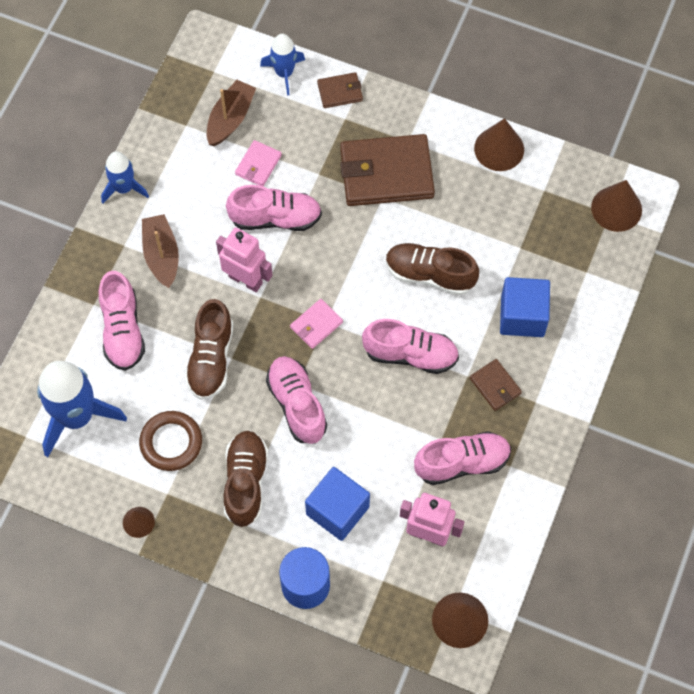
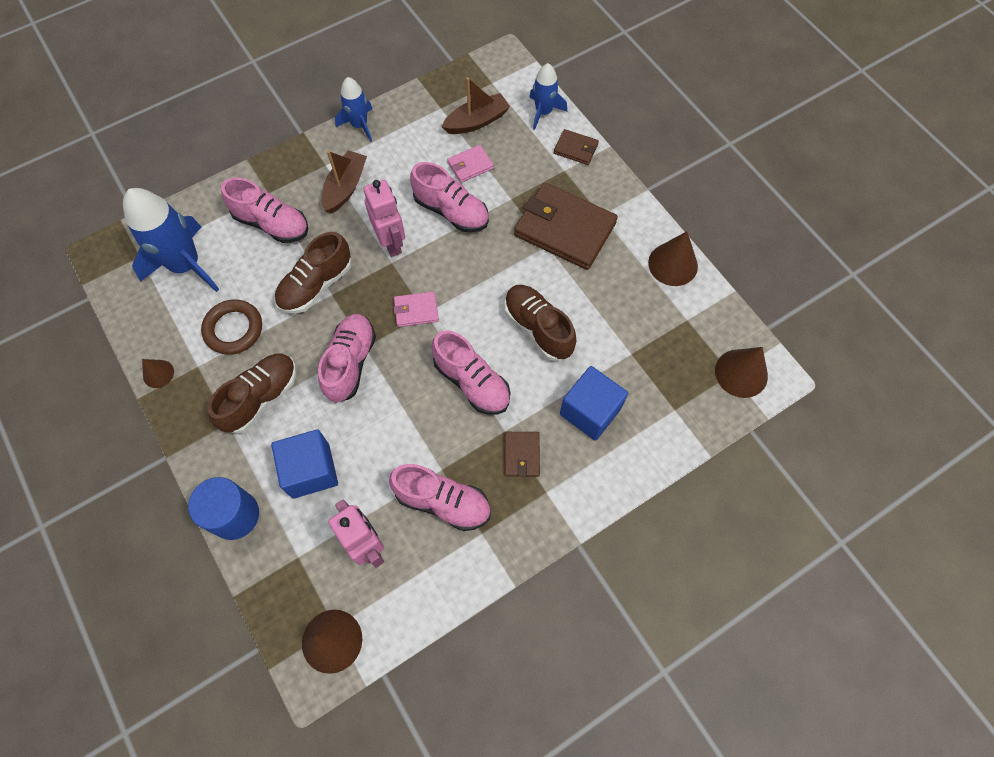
camera: 35 degrees right, 0 degrees up
pink shoe [99,271,145,371] -> pink shoe turned 90 degrees counterclockwise [221,177,308,243]

